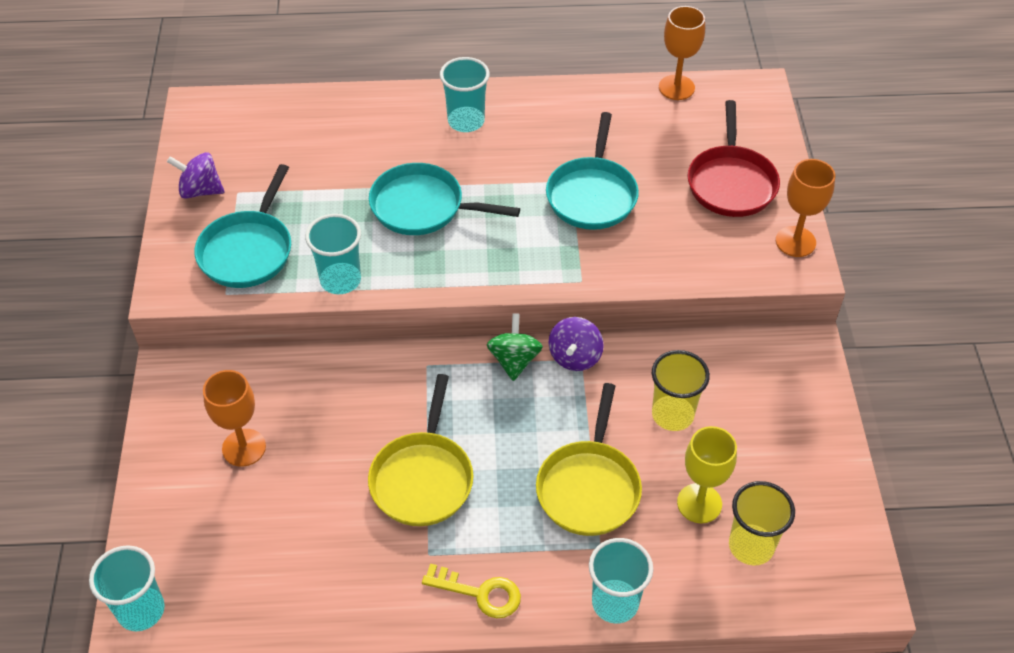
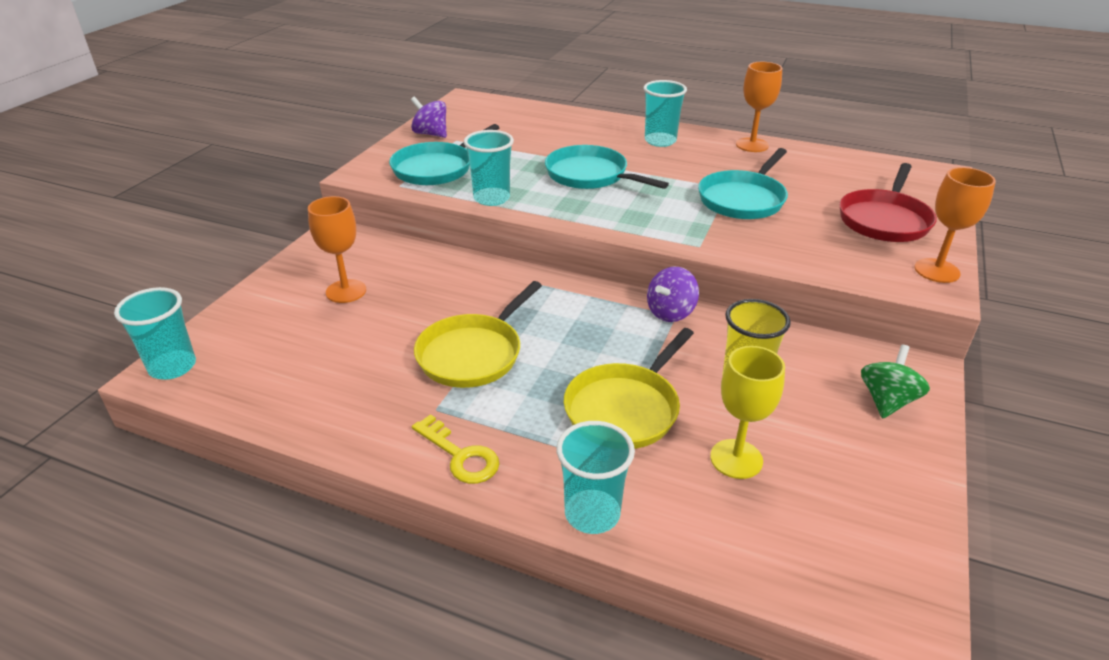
camera: 25 degrees right, 15 degrees down
green spinning top [487,313,543,381] -> green spinning top moved to [861,345,930,418]
orange goblet [659,6,705,100] -> orange goblet moved to [736,62,782,152]
yellow cup [729,481,795,565] -> none

